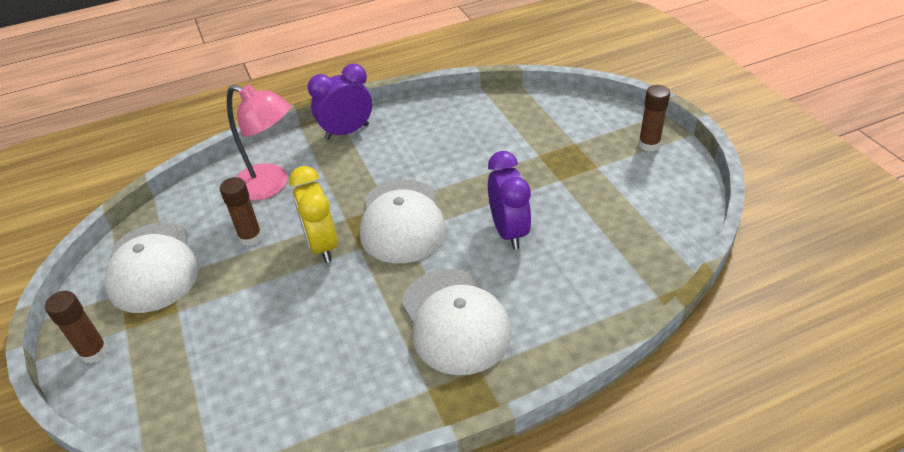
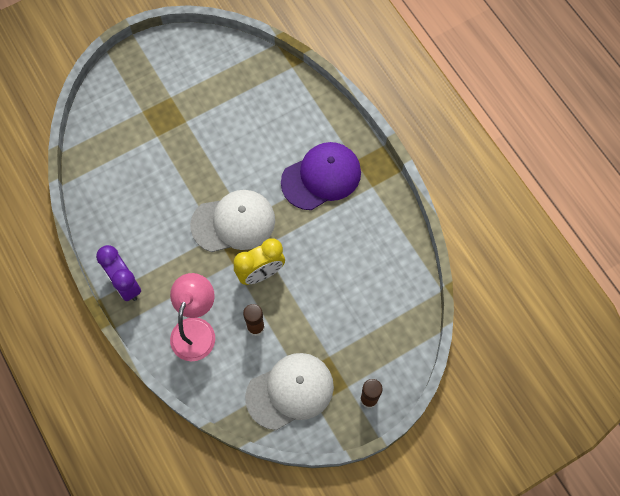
camera: 100 degrees left, 25 degrees up
white cap [401,269,512,375] -> purple cap [281,142,361,210]
purple clock [488,151,532,250] -> none
brown glue stick [638,85,670,152] -> none

